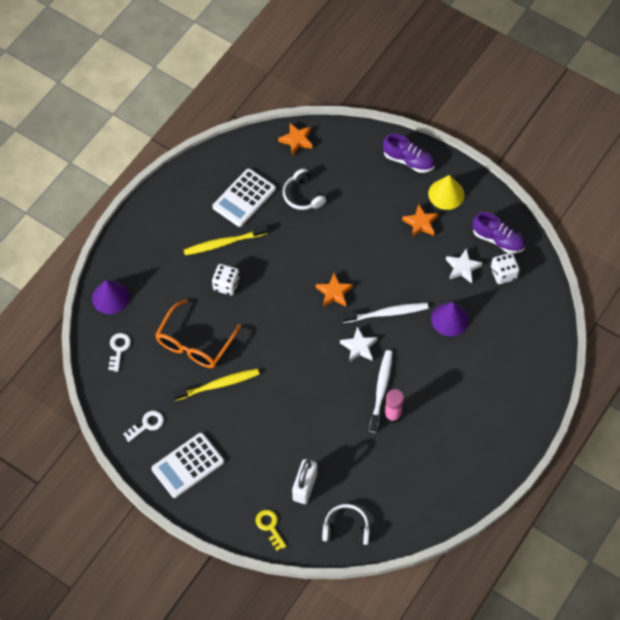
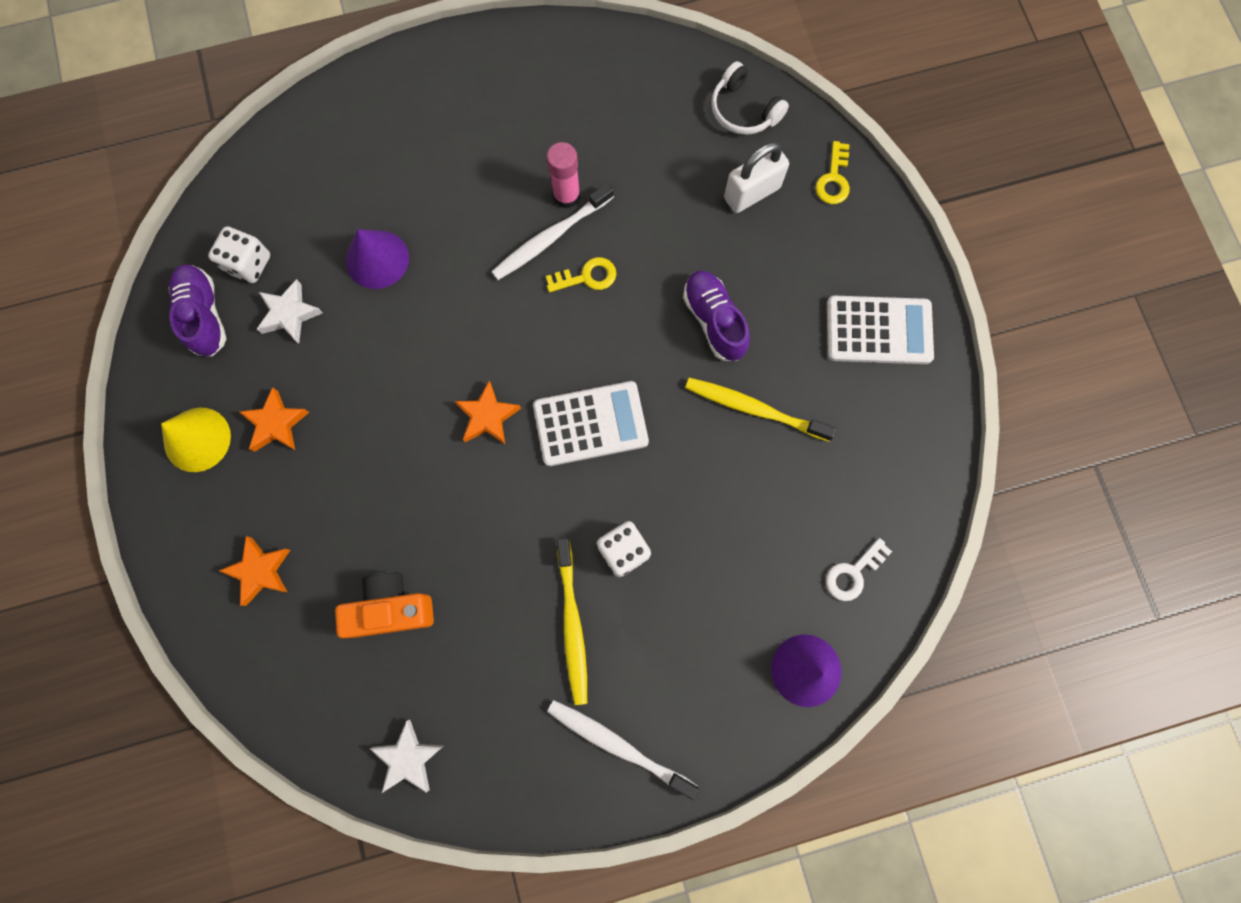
camera: 140 degrees left, 15 degrees up
white key [123,411,164,442] -> none
orange glasses [155,299,241,368] -> none
yellow toothbrush [184,225,267,255] -> yellow toothbrush turned 60 degrees clockwise [557,538,587,705]
white calculator [212,168,276,227] -> white calculator moved to [533,381,649,466]
orange star [278,123,313,156] -> orange star moved to [219,536,290,606]
white headphones [283,168,326,210] -> orange camera [335,572,434,638]
white star [340,327,377,363] -> white star moved to [370,720,444,794]
white toothbrush [342,303,429,323] -> white toothbrush moved to [547,700,699,800]
purple shoe [383,134,435,173] -> purple shoe moved to [683,271,750,361]
none -> yellow key [546,257,616,292]

